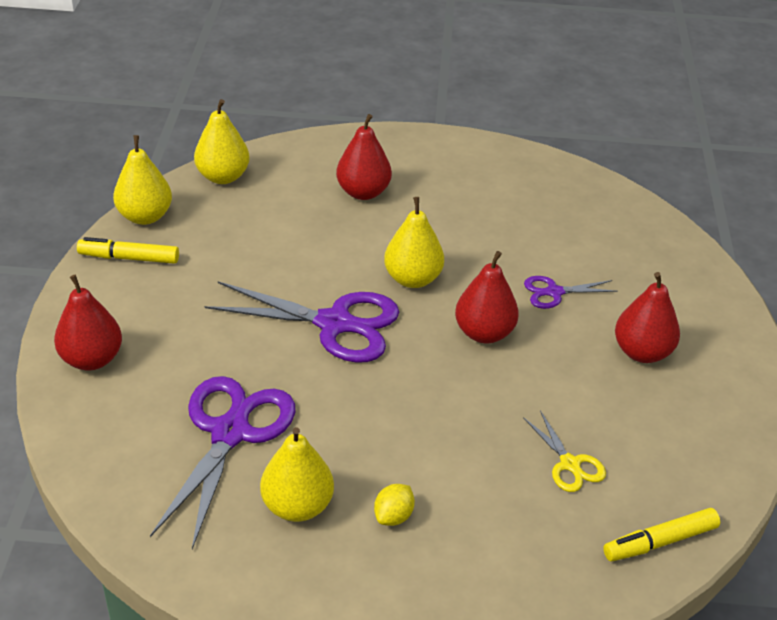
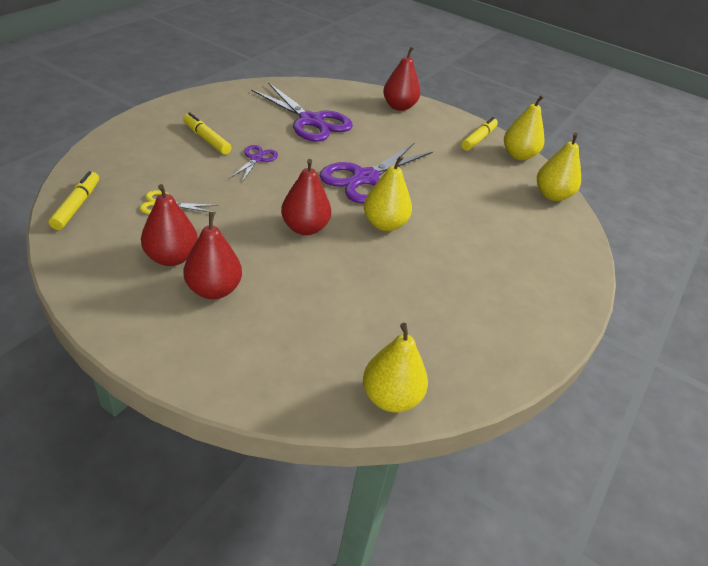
camera: 115 degrees right, 0 degrees up
yellow pear [260,427,334,522] -> yellow pear moved to [363,323,428,412]
red pear [336,114,392,200] -> red pear moved to [141,184,198,266]
yellow lemon [374,484,415,526] -> yellow marker [183,112,231,155]
purple scissors [524,276,618,309] -> purple scissors moved to [230,145,278,182]

